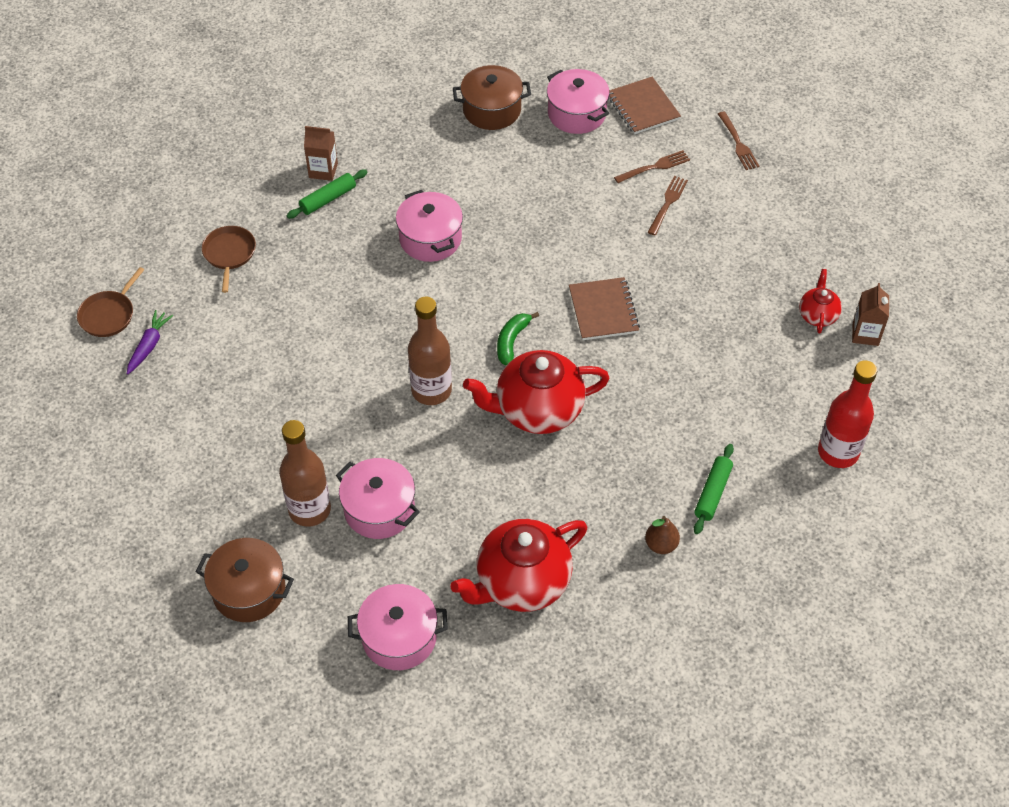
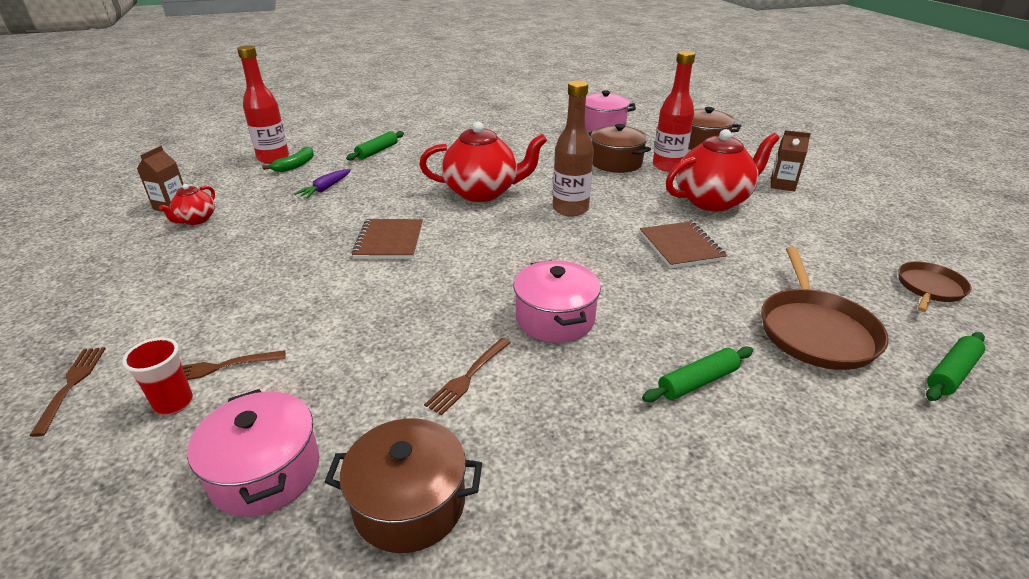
camera: 170 degrees left, 20 degrees down
purple carrot [127,310,173,375] -> purple carrot moved to [294,169,351,198]
brown pan [202,226,256,293] -> brown pan [761,247,889,370], size x1.64
brown bottle [279,420,331,527] -> red bottle [653,51,695,172]
brown carton [304,126,338,181] -> brown carton moved to [771,130,811,191]
pink pot [336,458,420,539] -> brown pot [588,124,651,173]
red teapot [450,519,587,612] -> red teapot moved to [666,129,779,211]
green banana [497,312,539,366] -> green banana moved to [262,146,314,172]
brown notebook [609,77,681,134] -> brown notebook moved to [640,221,727,268]
brown pear [645,516,680,554] -> none
brown fork [647,176,688,235] -> brown fork moved to [424,338,511,415]
none -> red cup [122,337,193,415]
none -> green rolling pin [926,332,985,401]

